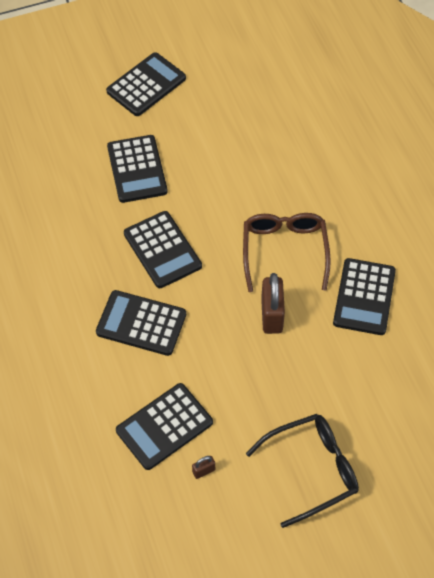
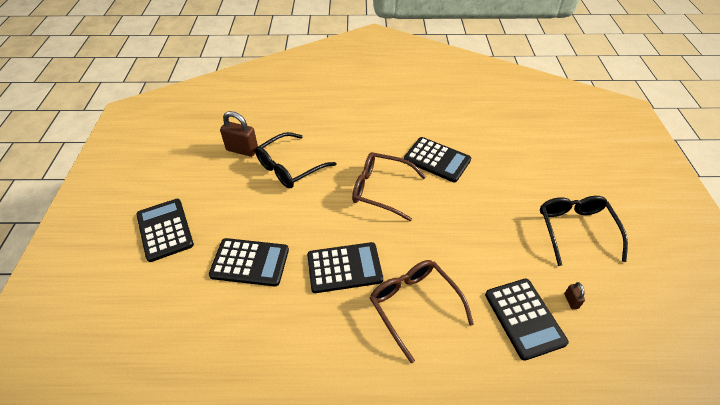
camera: 70 degrees left, 10 degrees down
black calculator [96,290,186,356] -> brown glasses [370,260,474,363]
brown padlock [261,273,285,334] -> brown padlock moved to [220,111,258,157]
none -> black glasses [255,132,337,188]

